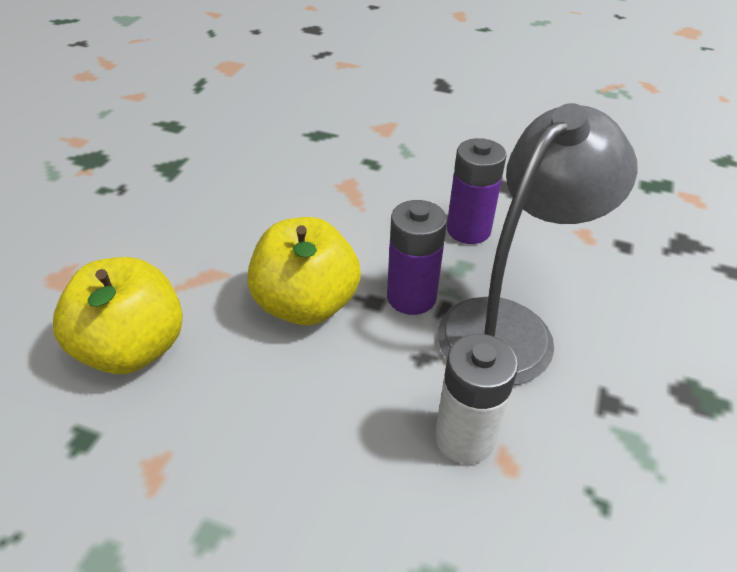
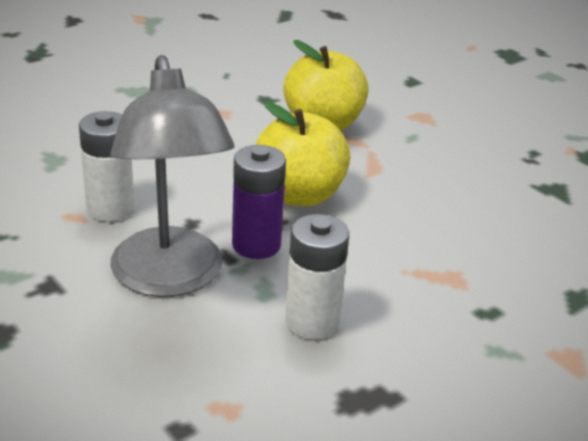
camera: 120 degrees right, 10 degrees down
purple battery [447,138,507,244] -> white battery [285,214,349,340]

